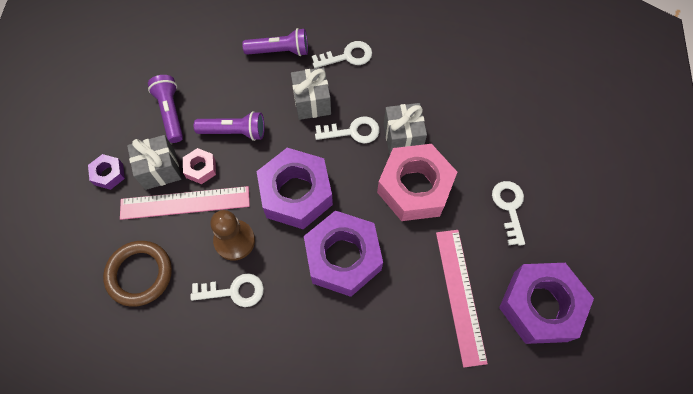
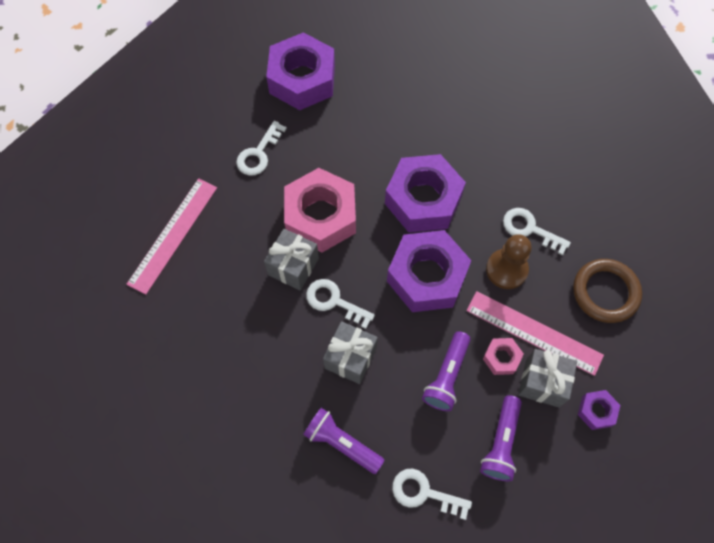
camera: 145 degrees left, 0 degrees up
purple flashlight [194,111,265,141] -> purple flashlight turned 105 degrees counterclockwise [422,331,470,411]
white key [312,41,372,68] -> white key moved to [392,469,472,520]
pink ruler [436,230,488,368] -> pink ruler moved to [126,178,217,295]

